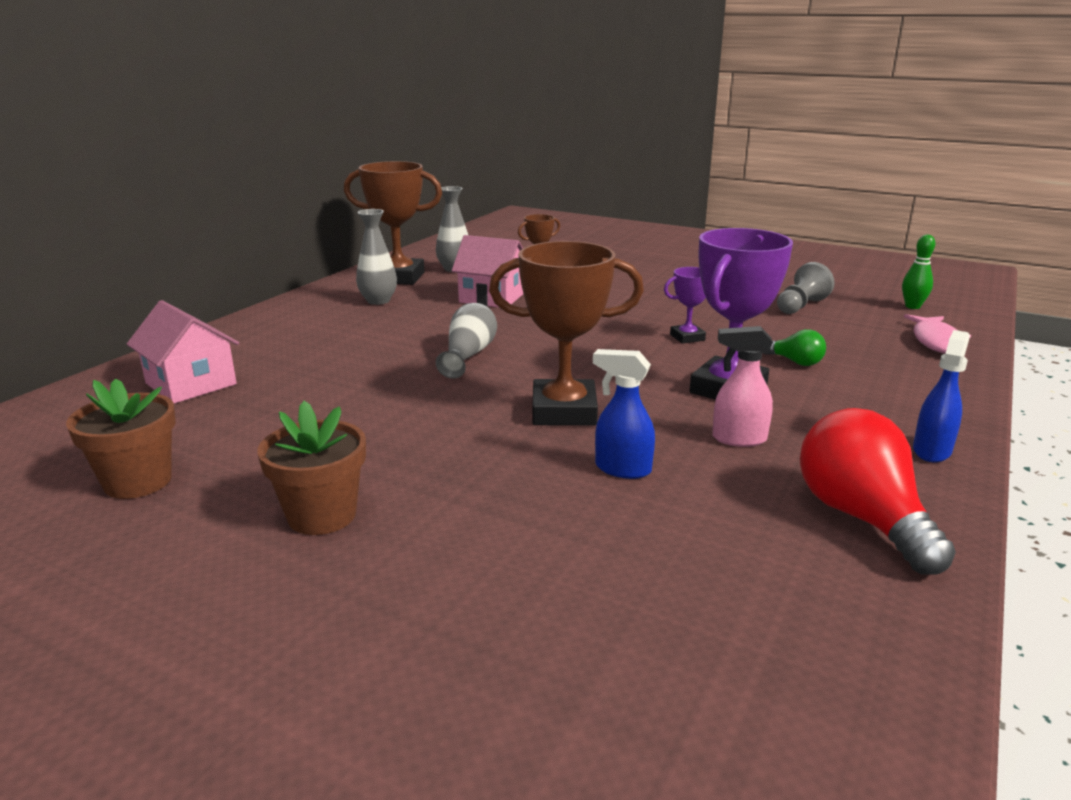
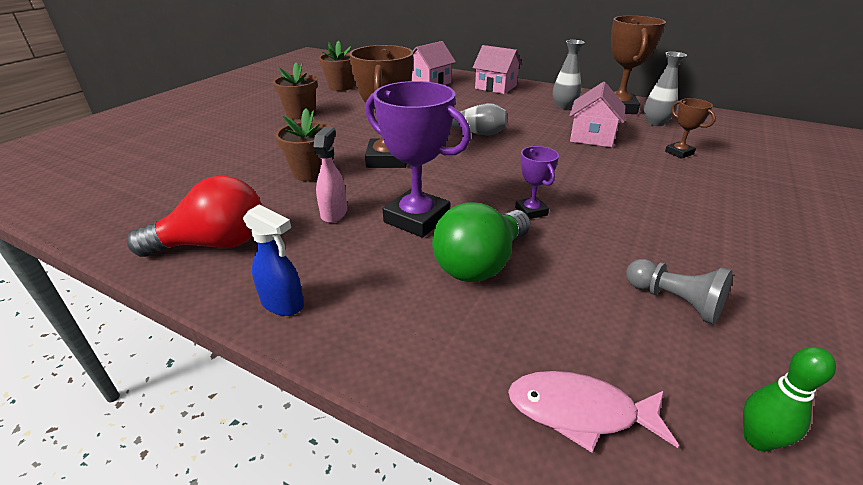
camera: 90 degrees right, 10 degrees up
blue spray bottle [593,349,655,479] -> brown flower pot [275,109,331,181]
green light bulb [764,329,826,366] -> green light bulb [432,202,530,282], size x2.02
none -> pink house [473,45,522,94]

